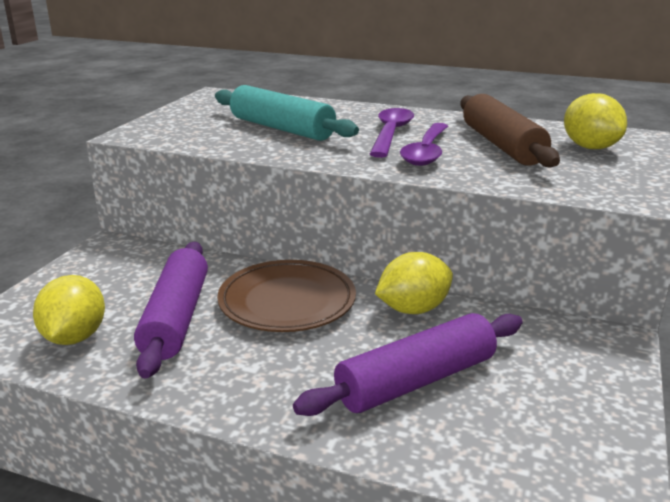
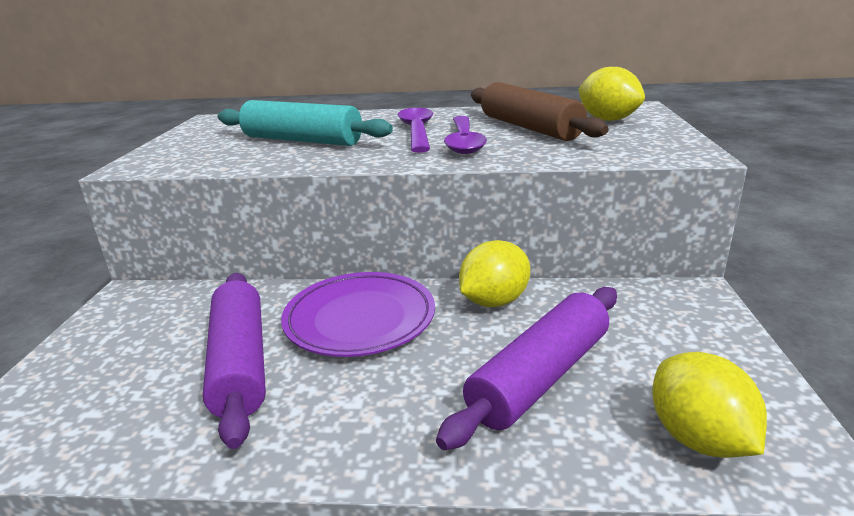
camera: 15 degrees left, 0 degrees up
yellow lemon [33,275,105,345] -> yellow lemon moved to [652,352,767,458]
brown plate [217,260,356,332] -> purple plate [281,272,435,357]

